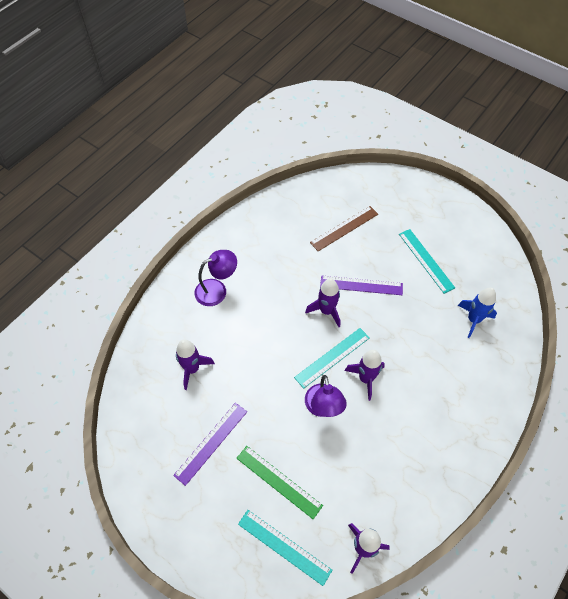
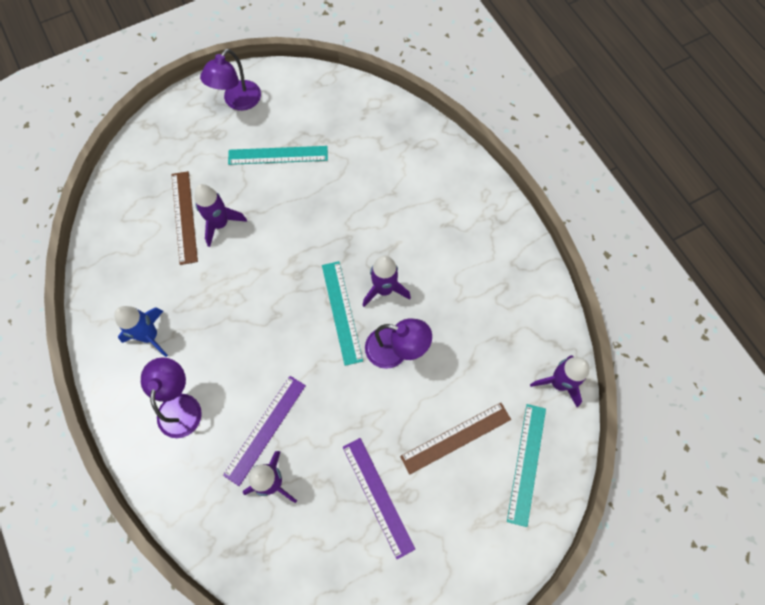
camera: 65 degrees left, 10 degrees up
green ruler [236,446,323,519] -> brown ruler [400,403,511,475]
turquoise ruler [238,510,332,586] -> turquoise ruler turned 45 degrees counterclockwise [507,404,546,527]
purple rocket [305,278,340,327] -> purple rocket moved to [195,184,247,247]
purple ruler [320,275,403,295] -> purple ruler moved to [223,376,306,486]
blue rocket [458,288,497,338] -> blue rocket moved to [114,306,168,357]
none -> purple lamp [200,49,261,111]

